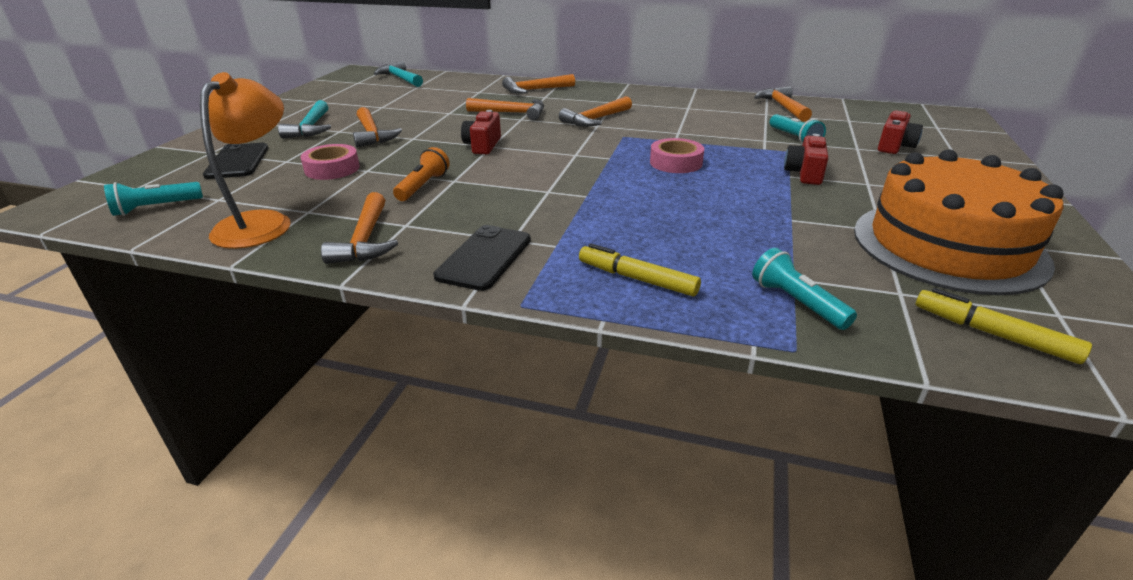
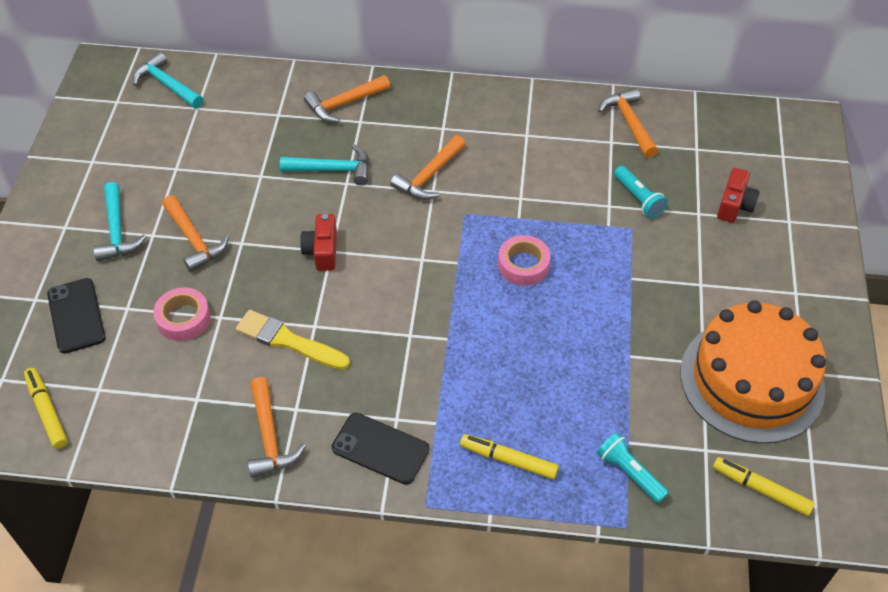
camera: 10 degrees left, 20 degrees up
turquoise flashlight [104,182,203,216] -> yellow marker [24,368,68,449]
orange lamp [200,72,291,249] -> none
orange flashlight [393,147,450,201] -> yellow brush [236,310,350,370]
black phone [433,225,531,291] -> black phone turned 75 degrees counterclockwise [332,412,430,485]
orange hammer [466,98,544,120] -> turquoise hammer [280,145,369,186]
red camera [784,134,828,185] -> none

